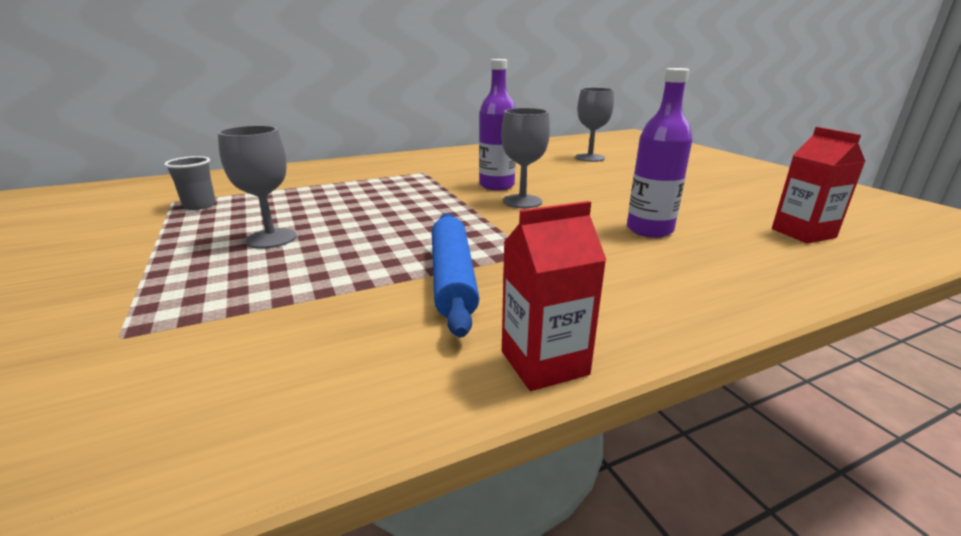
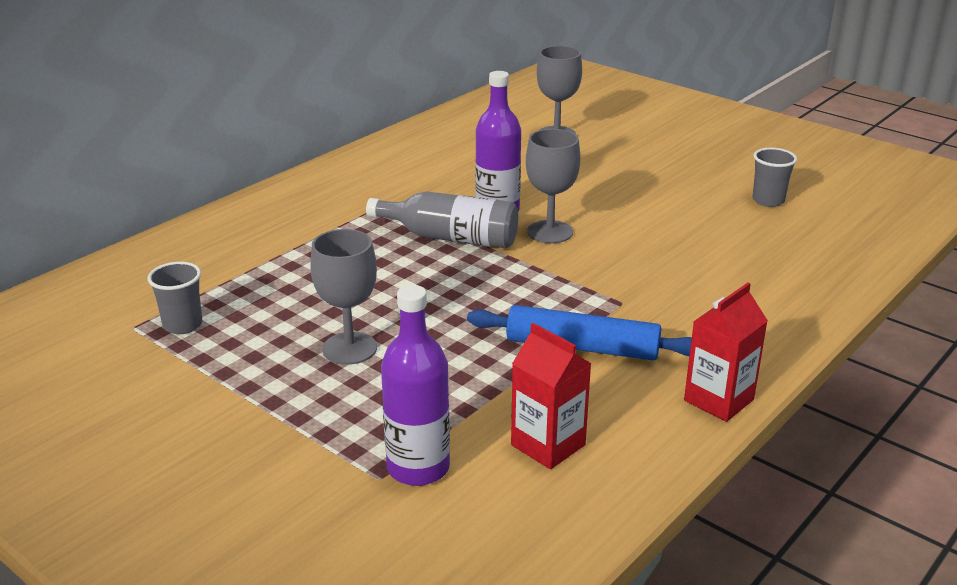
camera: 25 degrees left, 5 degrees up
blue rolling pin [432,213,479,338] -> blue rolling pin turned 45 degrees counterclockwise [467,305,692,361]
purple bottle [627,68,692,238] -> purple bottle moved to [381,285,450,486]
red carton [772,127,866,243] -> red carton moved to [511,323,591,469]
none -> grey bottle [366,192,518,248]
none -> grey cup [752,148,797,207]

